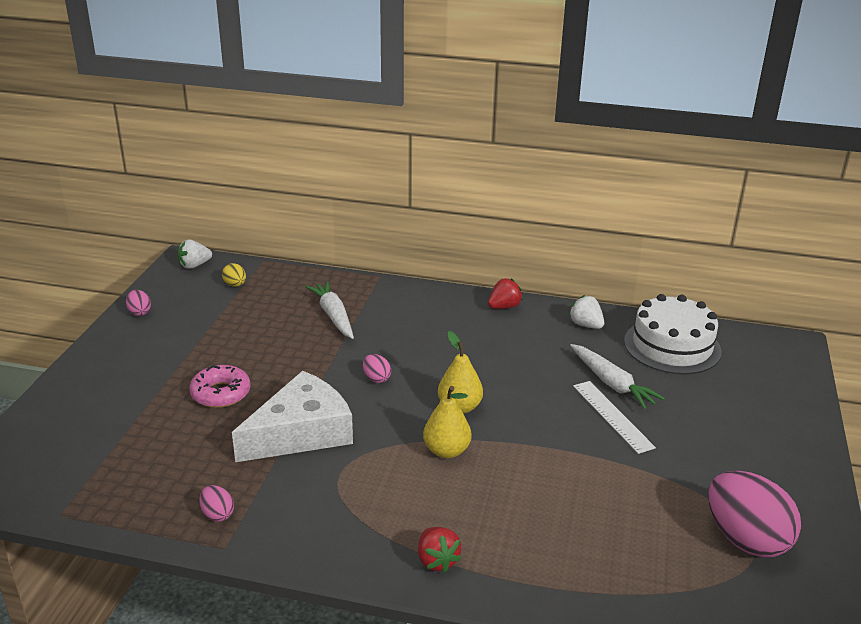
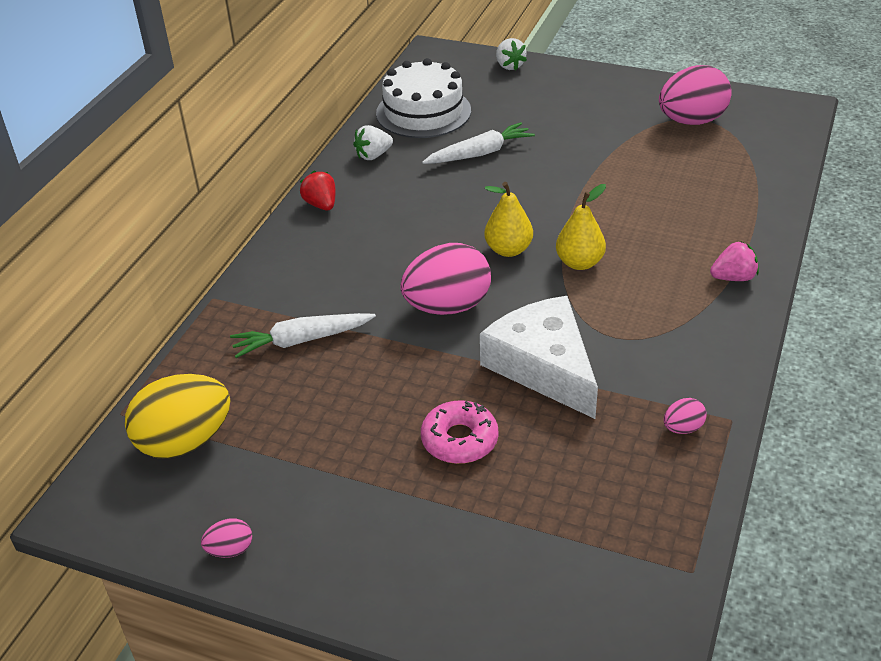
camera: 80 degrees left, 10 degrees up
white strawberry [177,240,212,269] -> white strawberry moved to [496,38,527,70]
yellow egg [222,263,246,287] -> yellow egg [125,374,230,459], size x2.28
pink egg [363,354,391,383] -> pink egg [400,243,491,315], size x2.28
red strawberry [418,527,462,573] -> pink strawberry [710,241,759,281]
white ruler [573,381,656,454] -> none

